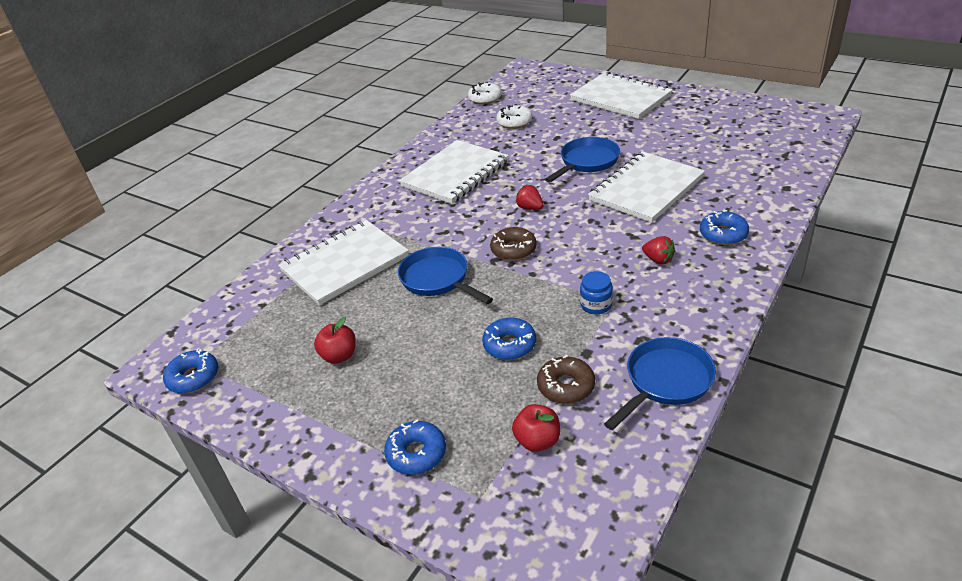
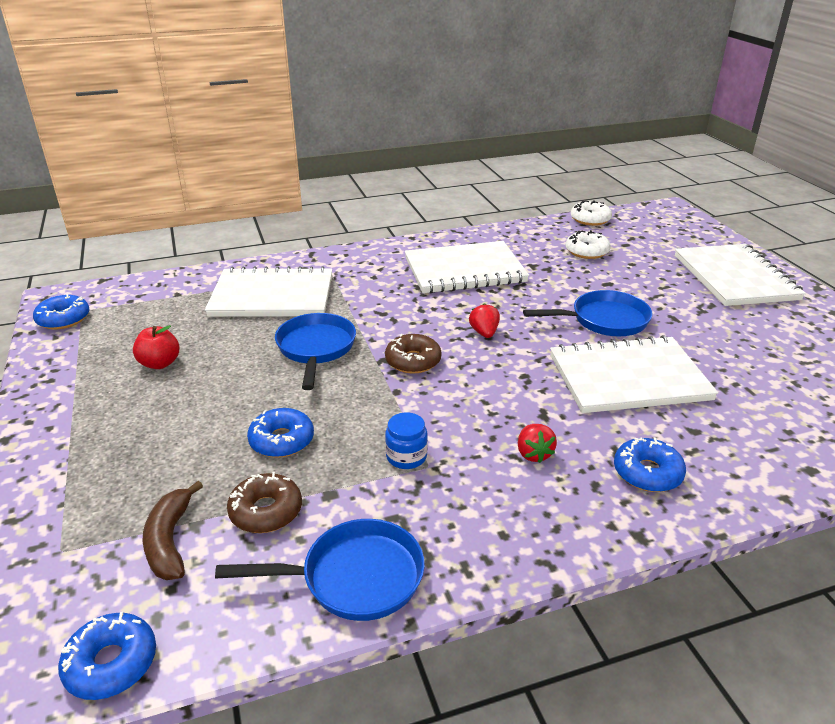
camera: 35 degrees right, 5 degrees down
blue donut [384,420,446,475] -> blue donut moved to [58,612,156,700]
red apple [512,404,560,452] -> brown banana [142,481,203,580]

